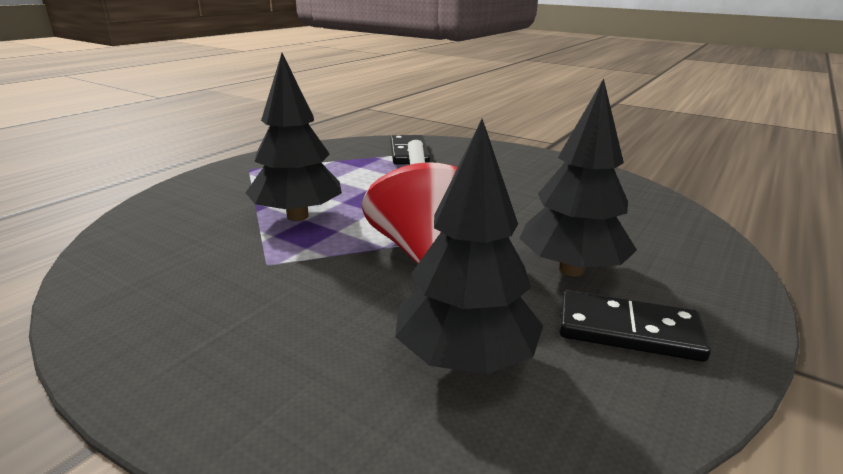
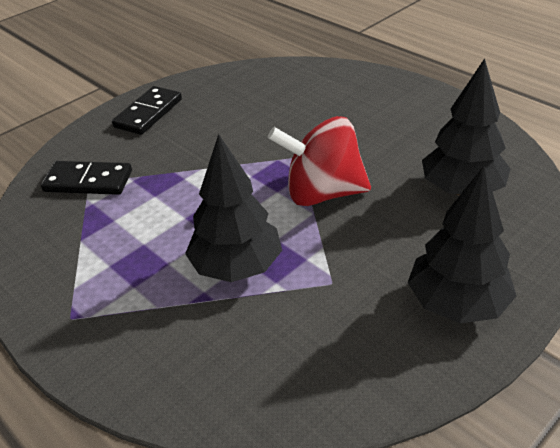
camera: 75 degrees left, 15 degrees up
black tree [519,78,637,276] -> black tree moved to [407,165,517,324]
black domino [559,290,711,362] -> black domino moved to [112,86,182,135]

